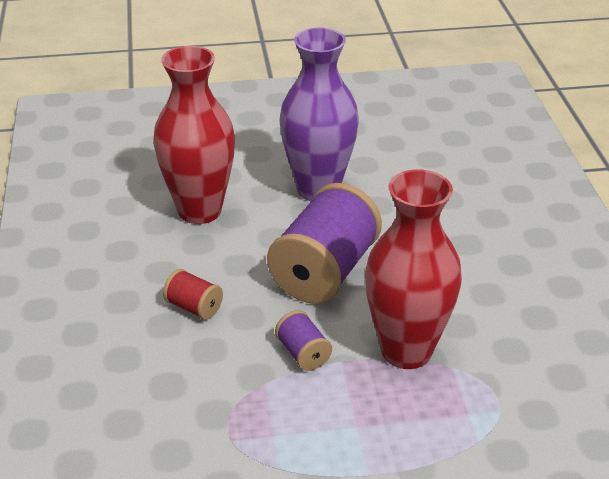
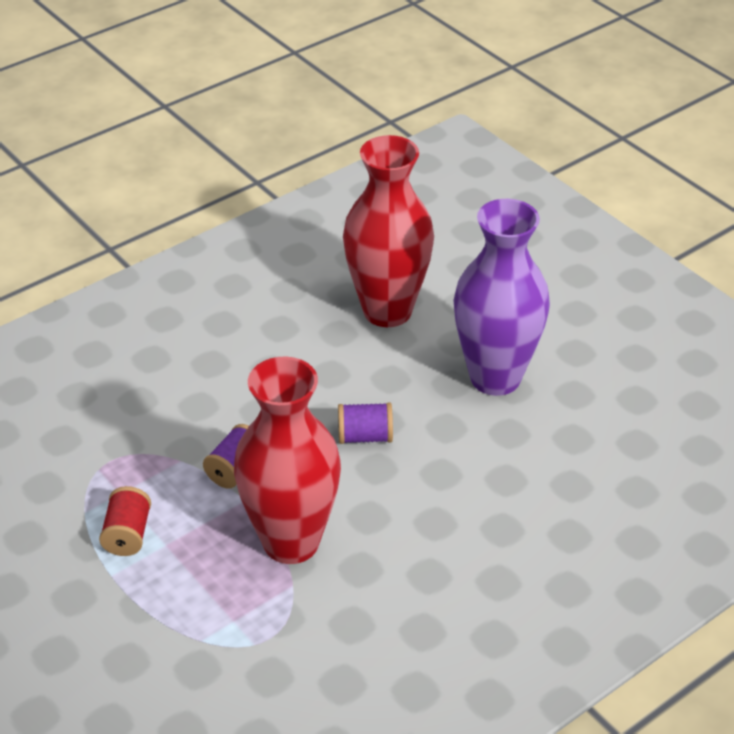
camera: 60 degrees right, 5 degrees up
red spool [163,269,223,320] -> red spool moved to [99,486,151,556]
purple spool [267,183,382,304] -> purple spool [338,402,393,444], size x0.45

